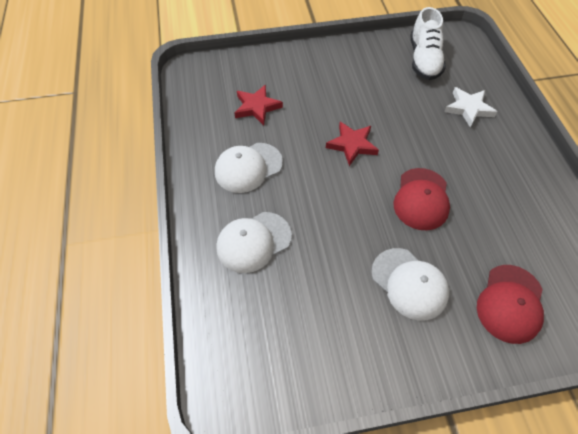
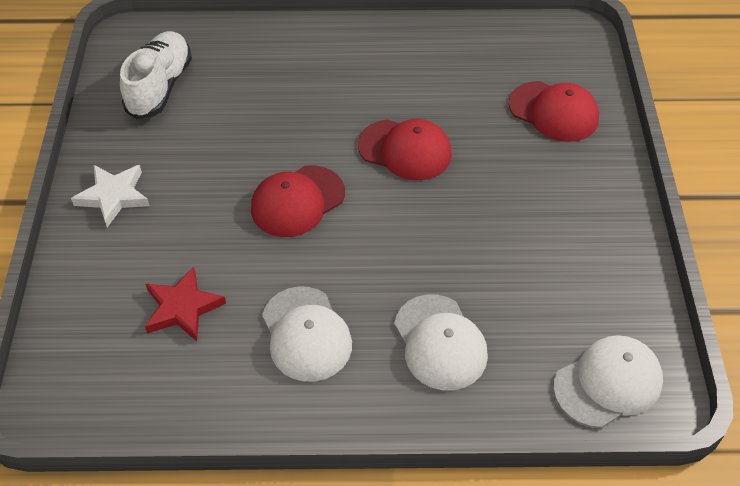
camera: 80 degrees left, 5 degrees down
red star [326,122,379,166] -> red cap [251,165,345,237]
white cap [371,248,449,321] -> white cap moved to [553,335,663,428]
white shoe [411,7,446,80] -> white shoe turned 90 degrees counterclockwise [120,31,192,119]
white star [444,87,497,128] -> white star moved to [71,165,150,227]

